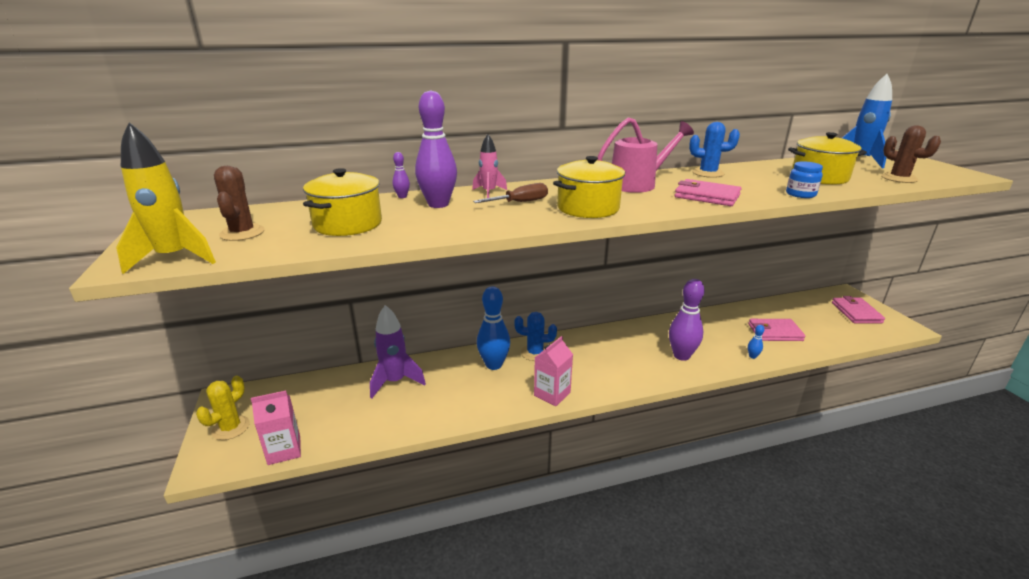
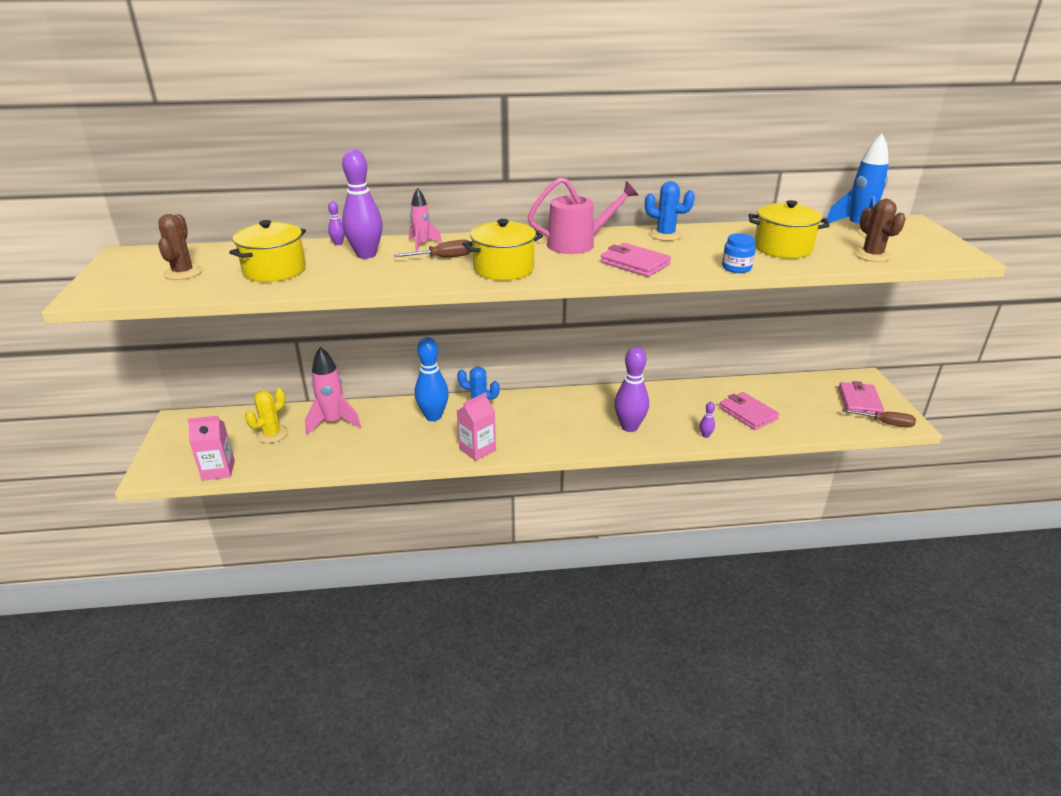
camera: 10 degrees right, 5 degrees up
yellow rocket [116,122,216,274] -> none
yellow cactus [196,376,250,440] -> yellow cactus moved to [245,388,288,443]
purple rocket [370,305,426,398] -> pink rocket [305,347,361,435]
pink wallet [748,319,805,341] -> pink wallet turned 45 degrees clockwise [719,392,779,430]
blue bowling pin [748,325,765,359] -> purple bowling pin [700,402,715,438]
none -> brown screwdriver [842,409,916,428]

